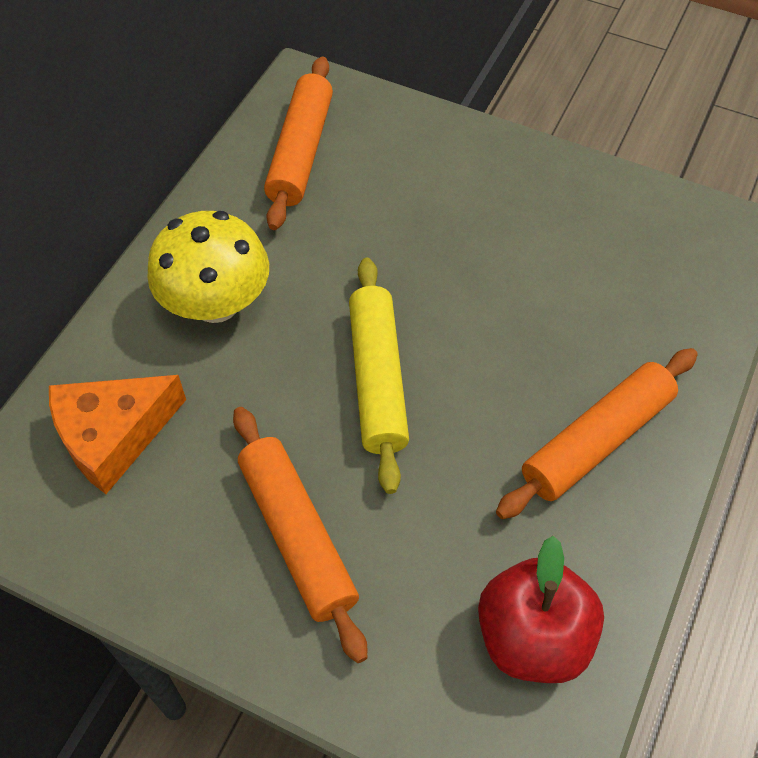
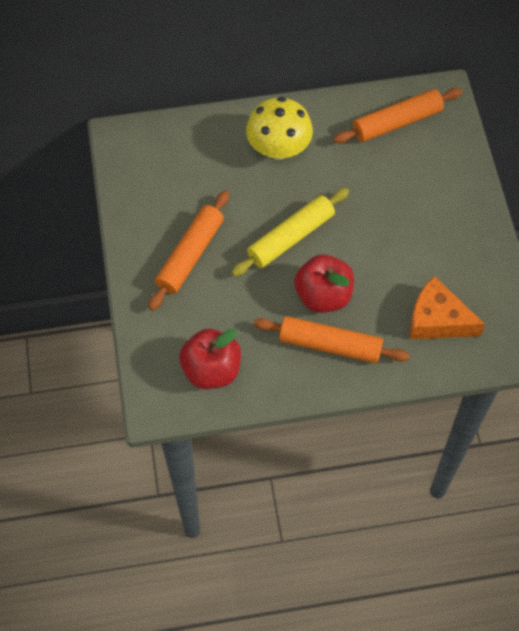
camera: 55 degrees right, 5 degrees up
orange cheese [49,375,186,494] -> orange cheese moved to [410,276,485,339]
none -> red apple [294,254,354,313]

